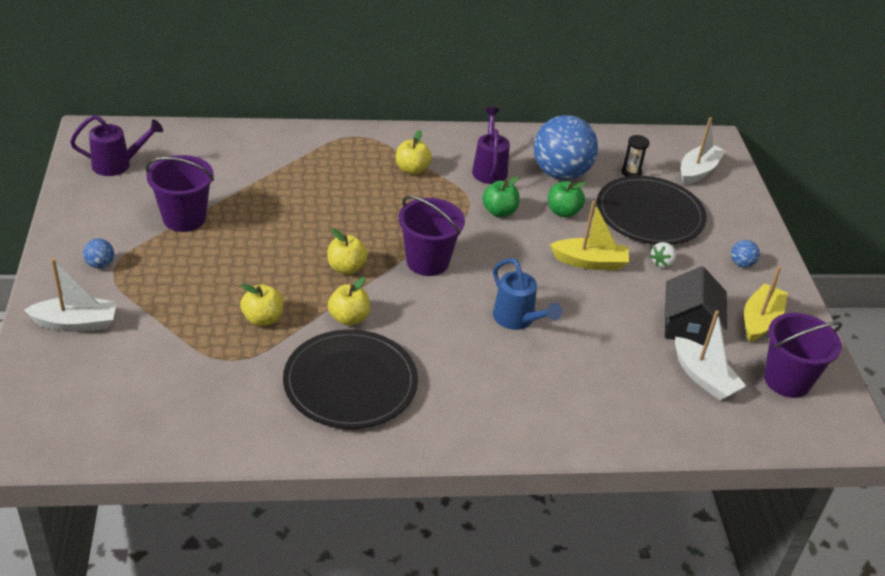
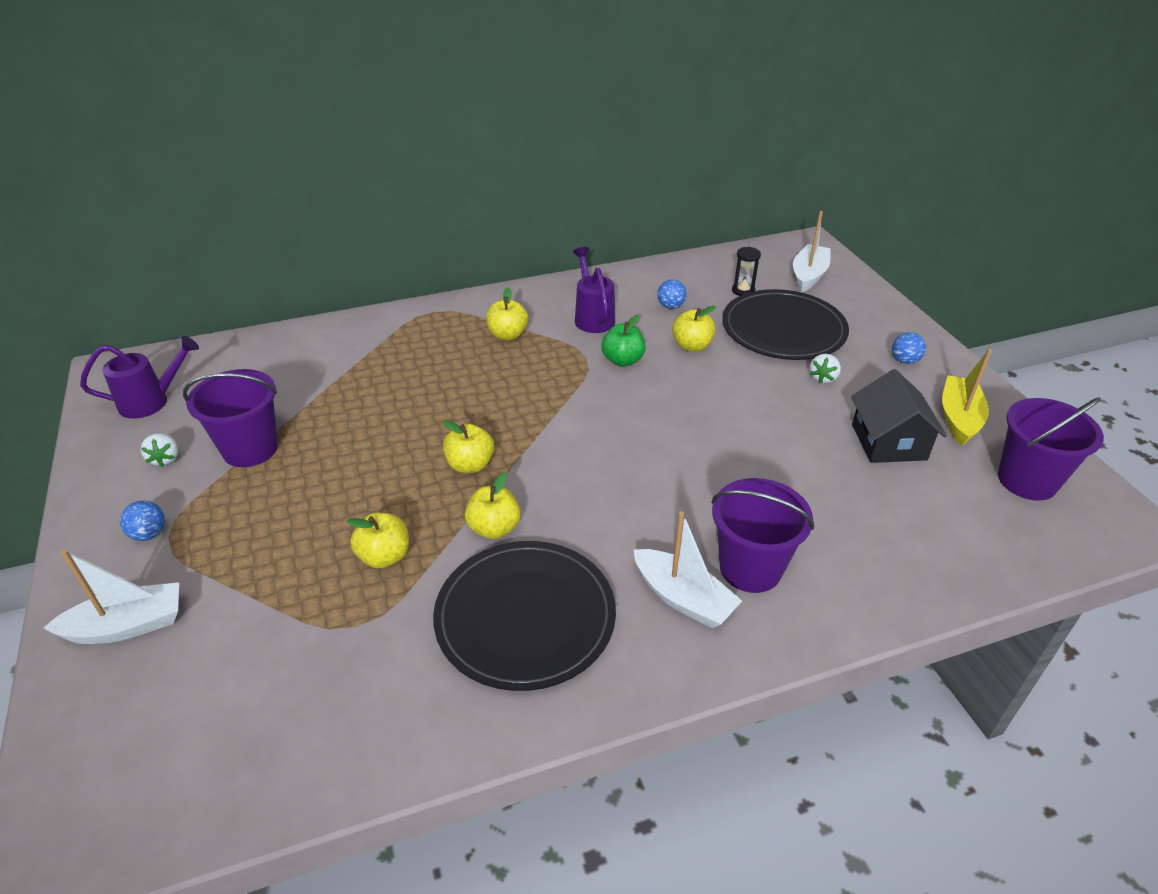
camera: 10 degrees left, 0 degrees up
purple bucket [398,196,465,276] -> purple bucket moved to [711,478,814,593]
blue watering can [493,258,562,330] -> none
blue ball [534,115,598,180] -> blue ball [657,279,687,309], size x0.41
green apple [548,181,587,218] -> yellow apple [672,306,716,352]
yellow boat [550,201,629,270] -> none
white boat [675,311,746,401] -> white boat moved to [634,511,742,628]
none -> white strawberry [141,433,178,467]

